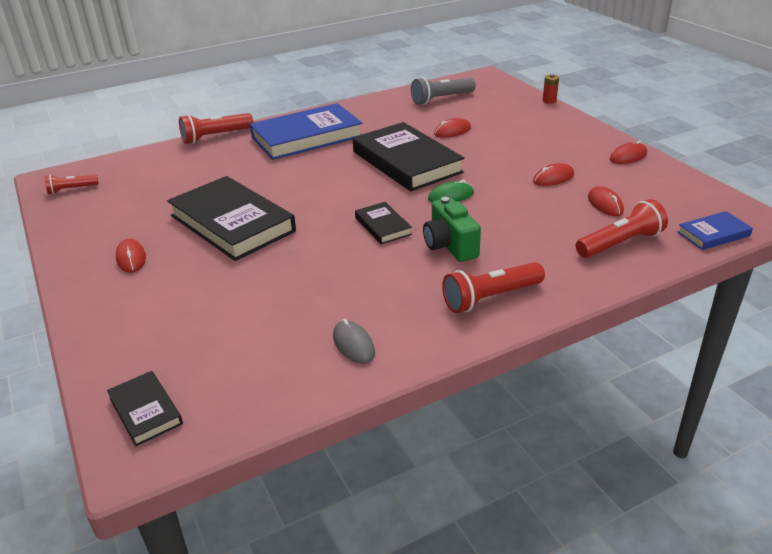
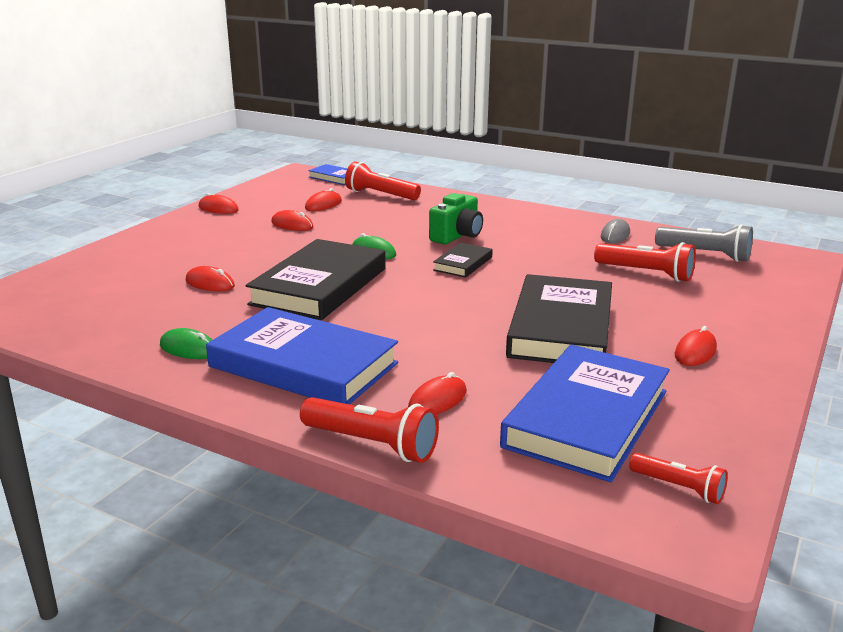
camera: 125 degrees left, 10 degrees down
black book [107,371,183,446] -> none
grey flashlight [411,77,476,105] -> grey flashlight moved to [655,224,753,262]
red flashlight [442,262,545,313] -> red flashlight moved to [594,242,696,282]
red battery [543,74,559,104] -> none
none -> green mouse [160,328,212,359]
none -> red mouse [408,372,467,414]
none -> blue book [500,345,670,482]

